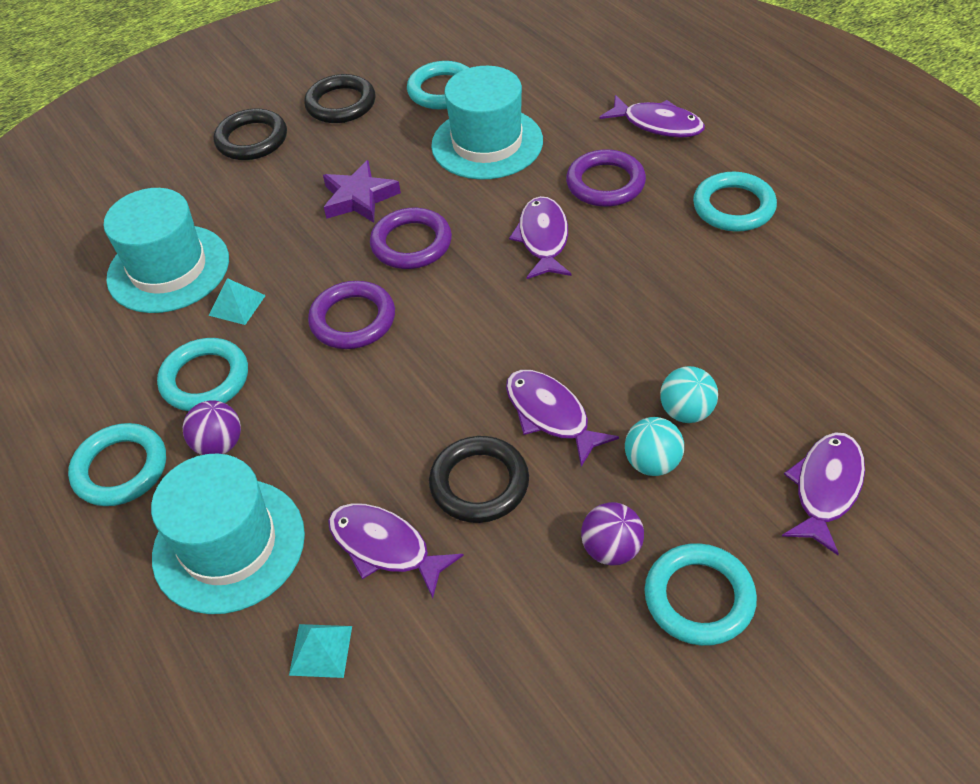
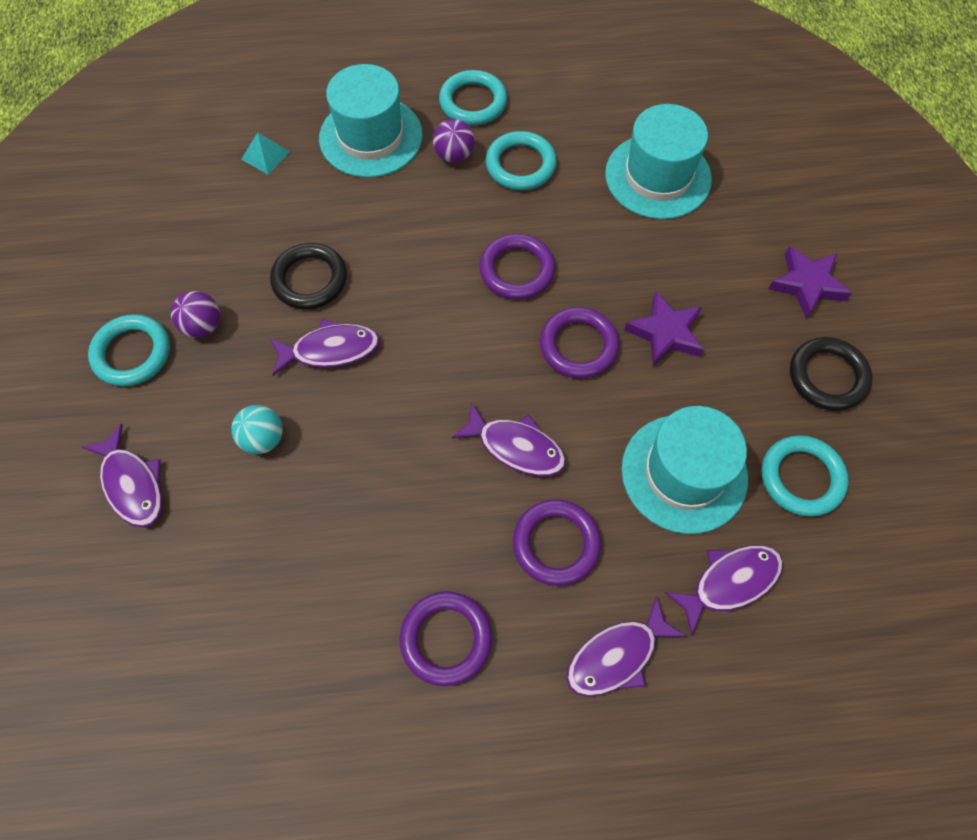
camera: 115 degrees right, 15 degrees up
turquoise pyramid [208,278,266,325] -> none
black ring [214,109,287,160] -> purple star [768,246,852,318]
purple fish [328,503,464,599] -> purple fish moved to [665,545,783,635]
turquoise ball [625,417,684,476] -> none
turquoise ring [693,172,777,232] -> purple ring [400,591,492,686]

